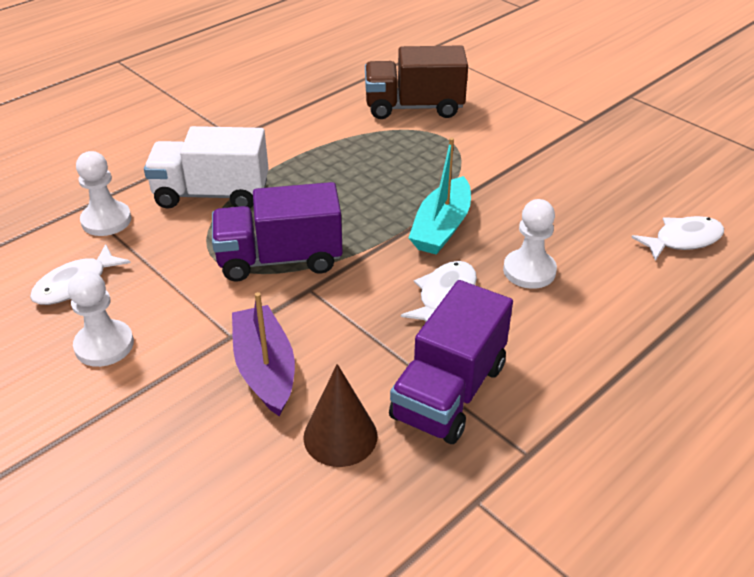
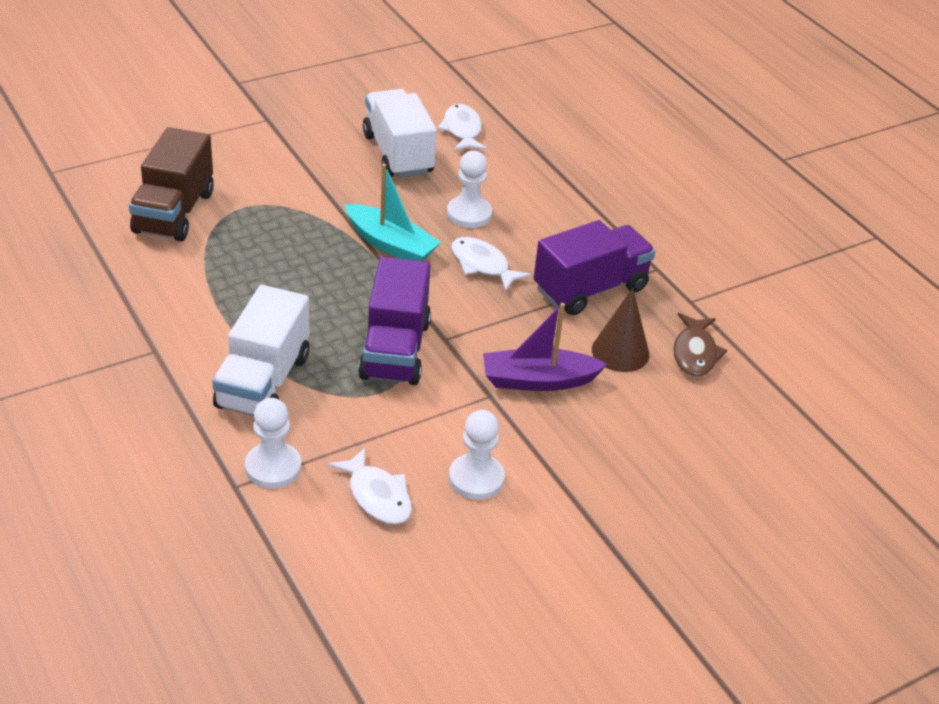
camera: 80 degrees left, 0 degrees up
purple truck [389,280,513,444] -> purple truck turned 75 degrees counterclockwise [534,220,655,315]
none -> white truck [363,89,437,178]
none -> brown fish [673,313,727,377]

